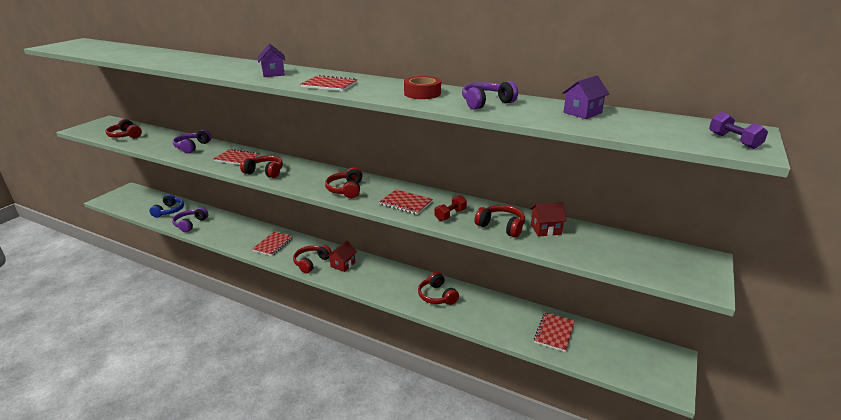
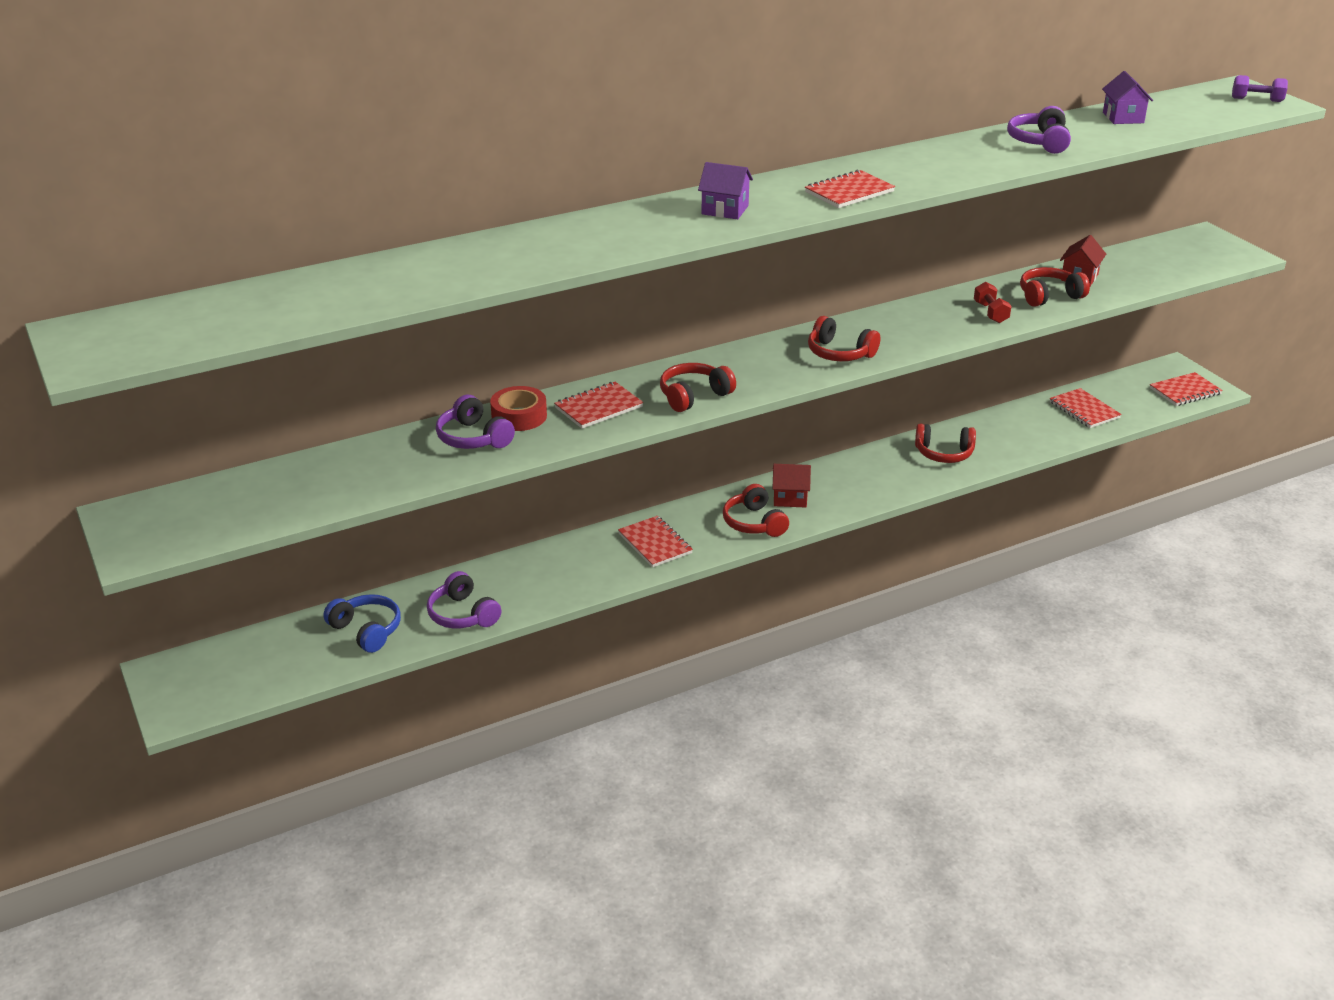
camera: 55 degrees left, 5 degrees up
red headphones [105,119,142,138] -> none
red house [327,241,357,272] -> red house turned 60 degrees counterclockwise [772,464,811,508]
red notebook [379,189,433,215] -> red notebook moved to [1150,372,1223,406]
red tape [404,76,441,99] -> red tape moved to [490,386,547,431]

